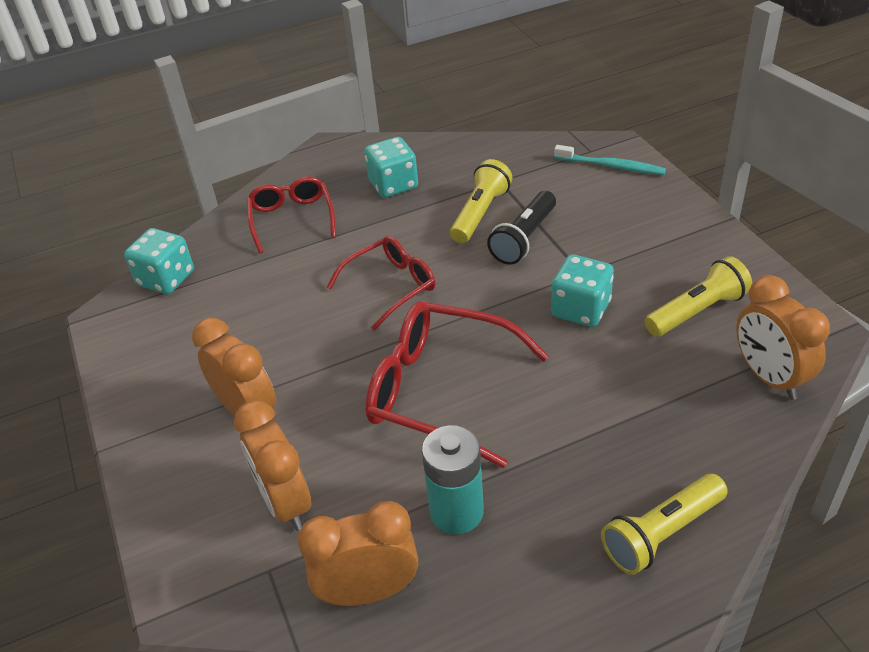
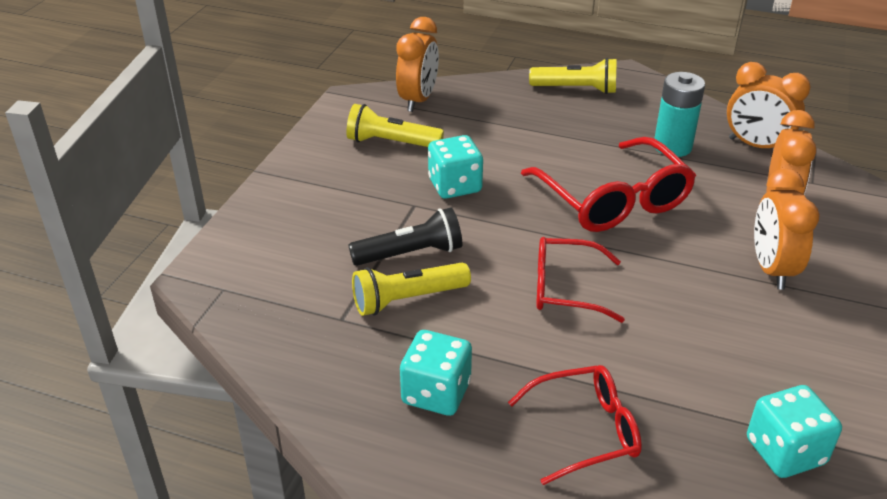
camera: 140 degrees left, 5 degrees down
red glasses [247,176,336,253] -> red glasses turned 135 degrees counterclockwise [508,365,642,485]
turquoise toothbrush [554,145,666,175] -> none

